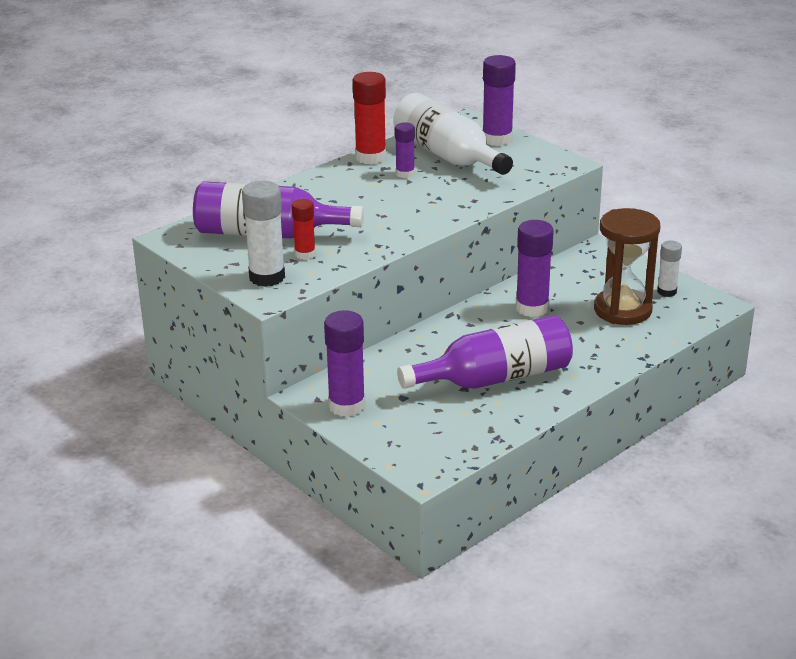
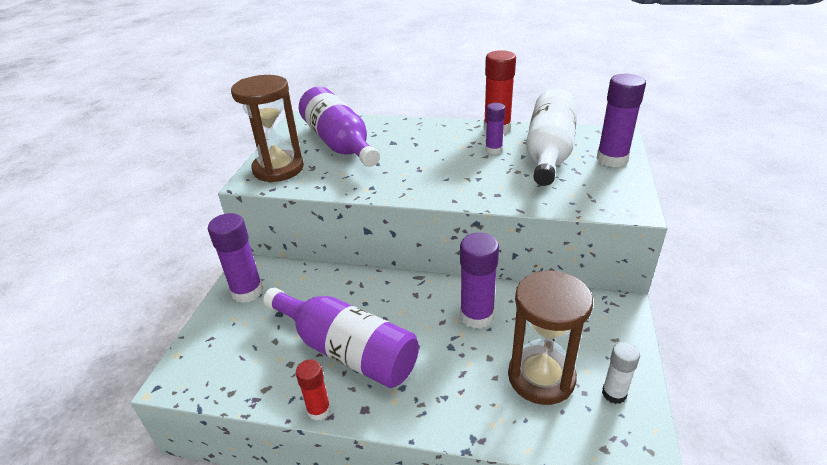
camera: 55 degrees right, 5 degrees up
white glue stick [242,181,285,287] -> brown hourglass [231,75,304,182]
red glue stick [292,199,316,260] -> red glue stick moved to [296,359,331,421]

